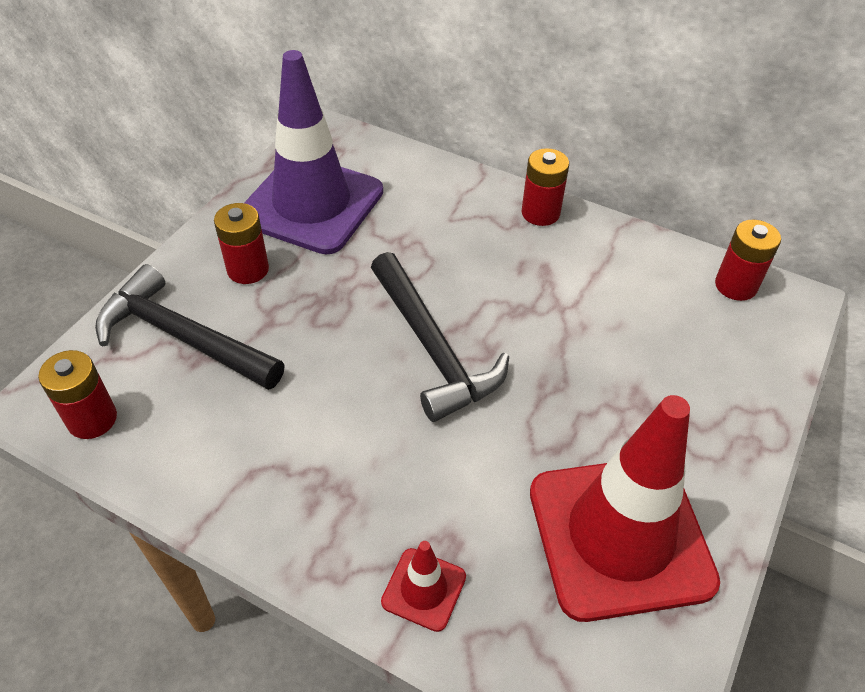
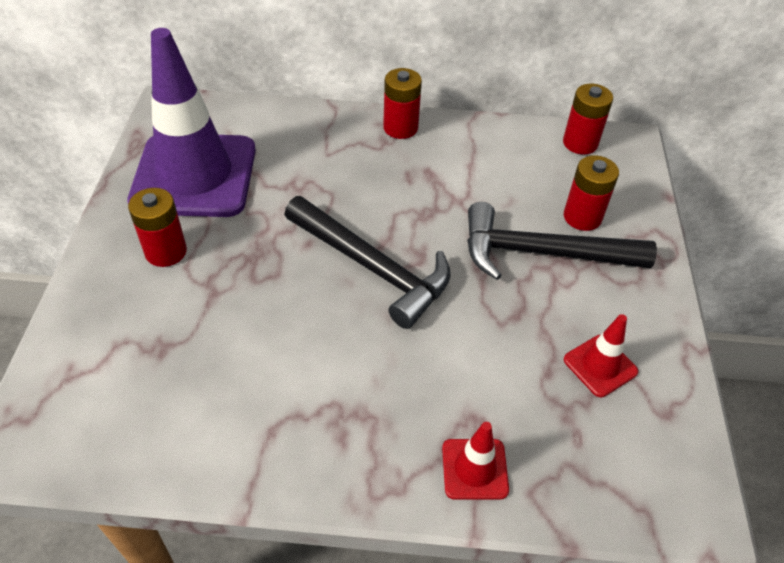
camera: 25 degrees left, 0 degrees up
red battery [38,350,117,439] -> red battery moved to [564,155,619,231]
black hammer [95,264,285,390] -> black hammer moved to [467,202,657,280]
red traffic cone [530,395,720,622] -> red traffic cone [564,314,638,397], size x0.42

